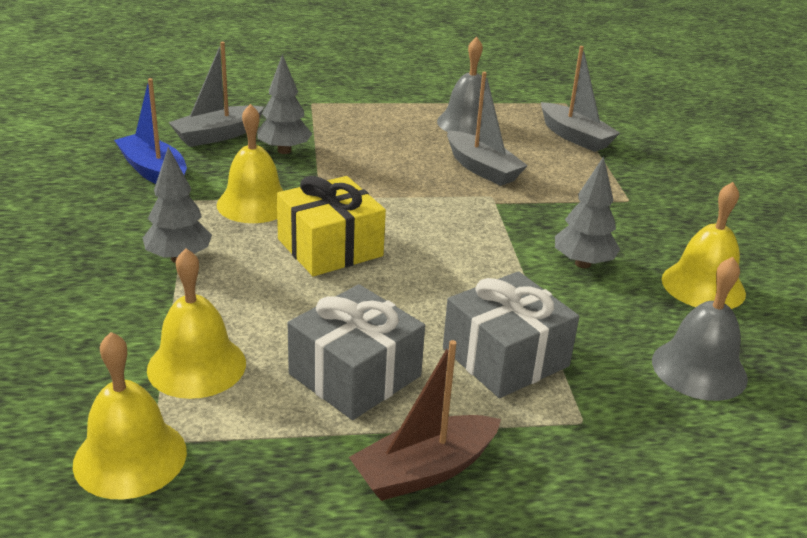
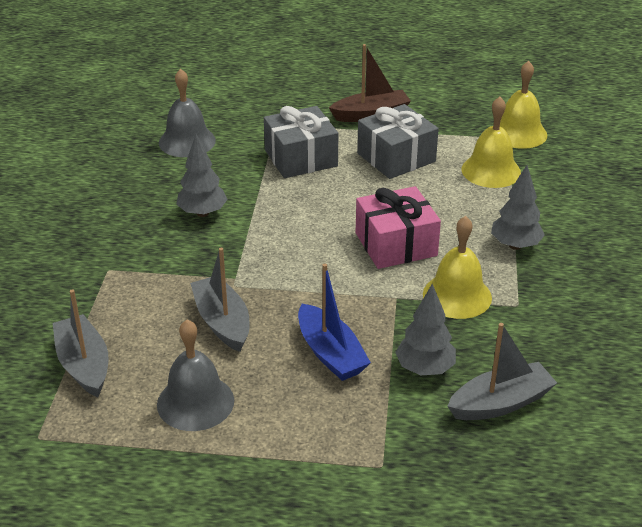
camera: 165 degrees left, 5 degrees up
blue boat [114,78,187,184] -> blue boat moved to [298,264,371,381]
yellow gift [277,176,386,276] -> pink gift [356,186,441,269]
yellow bell [662,182,746,309] -> none

